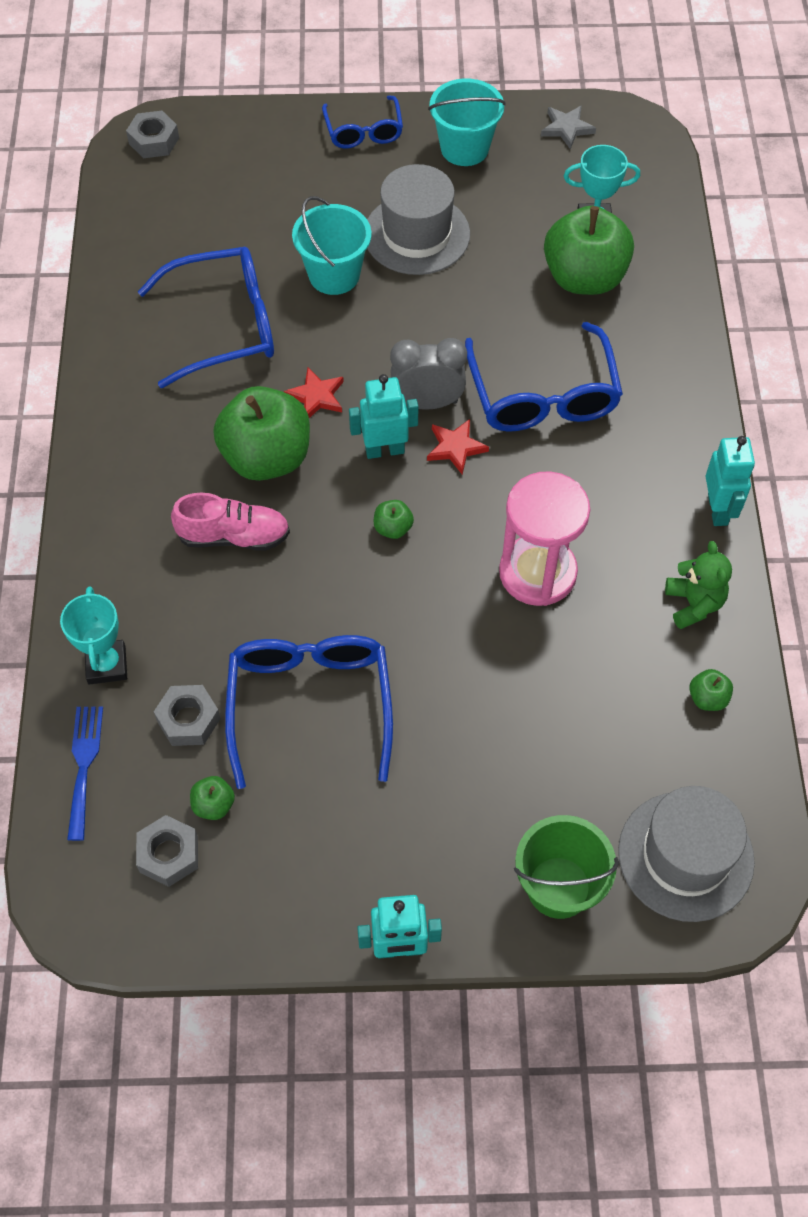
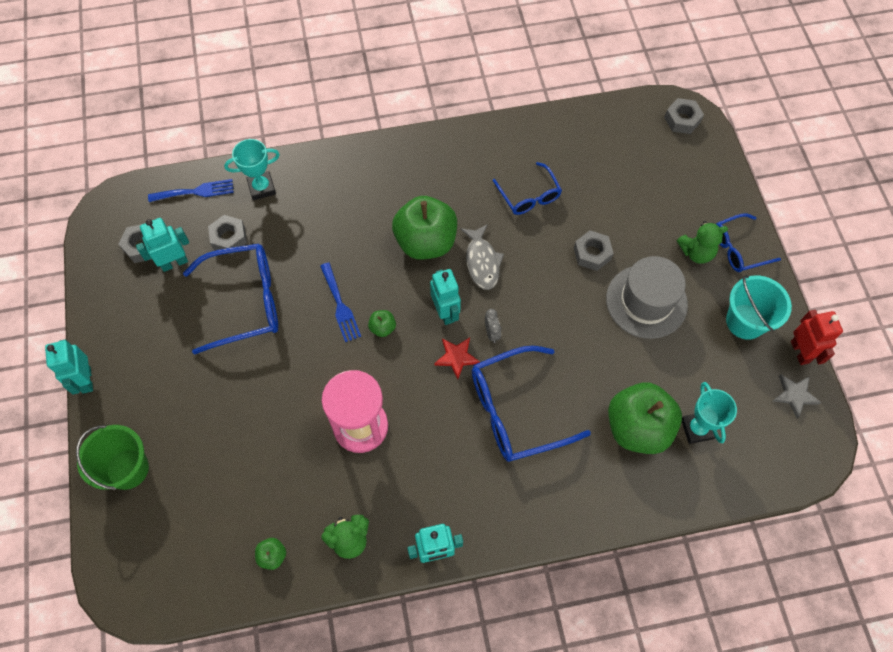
camera: 80 degrees right, 5 degrees up
blue glasses [138,247,274,388] -> blue glasses [493,162,562,215], size x0.60
pink shoe [171,493,290,551] -> none
green apple [190,776,235,820] -> turquoise robot [136,218,189,272]
red star [284,368,344,418] -> grey fish [460,224,504,290]
turquoise bucket [292,196,372,295] -> grey nut [574,230,614,271]
grey clock [390,338,467,410] -> grey clock [485,309,501,343], size x0.51
grey hat [618,786,755,922] -> none
none -> blue fork [320,262,361,342]
none -> green teddy bear [677,221,728,264]
none -> red robot [791,310,843,365]

